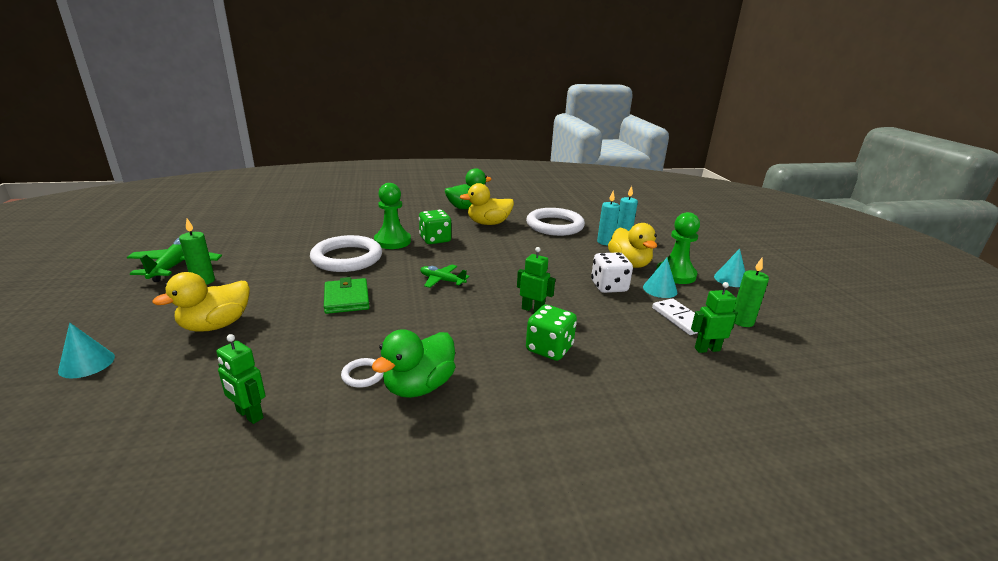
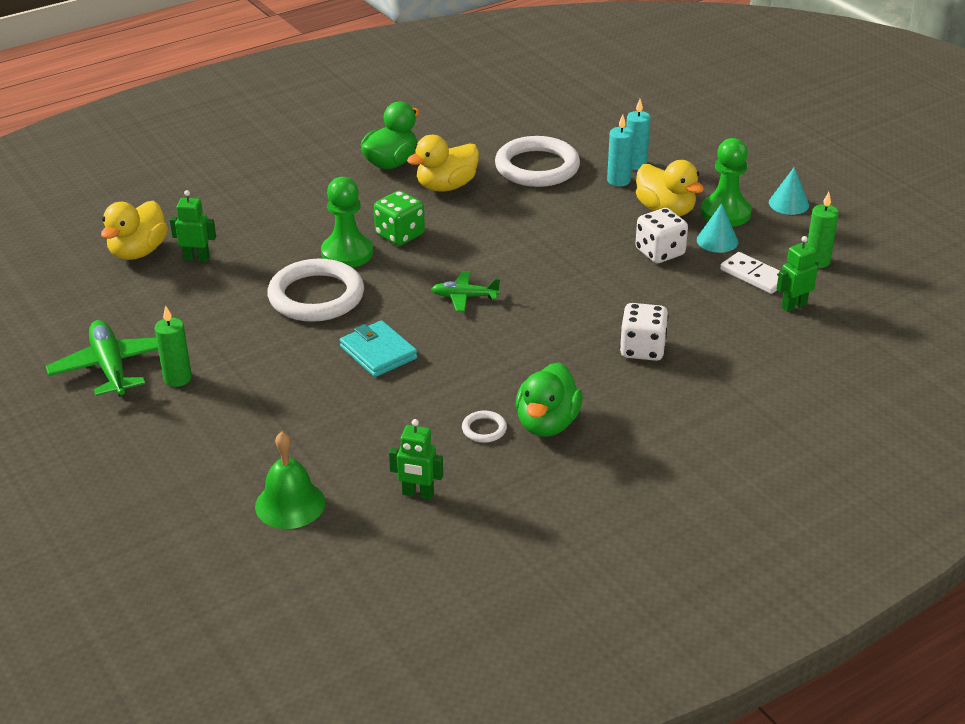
camera: 20 degrees left, 10 degrees up
turquoise cone [58,323,115,379] -> none
yellow duck [152,272,250,331] -> yellow duck moved to [101,201,168,260]
green wallet [324,277,369,314] -> turquoise wallet [340,320,418,377]
green robot [517,247,555,313] -> green robot moved to [170,190,216,262]
green dice [526,305,577,361] -> white dice [620,303,669,361]
none -> green bell [255,432,325,529]

